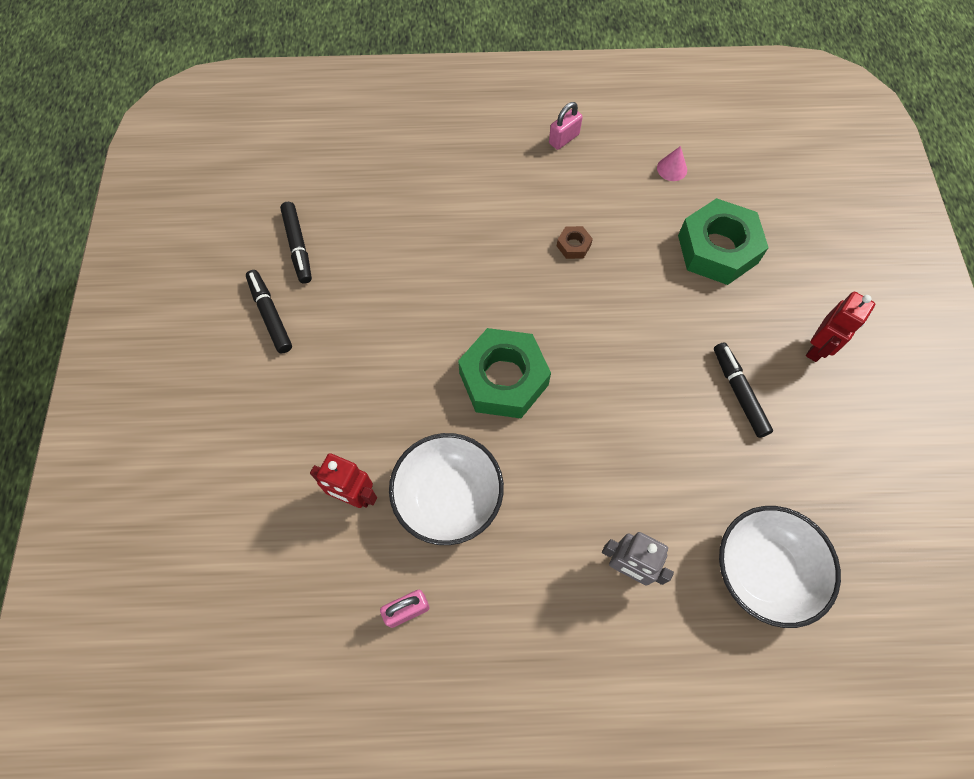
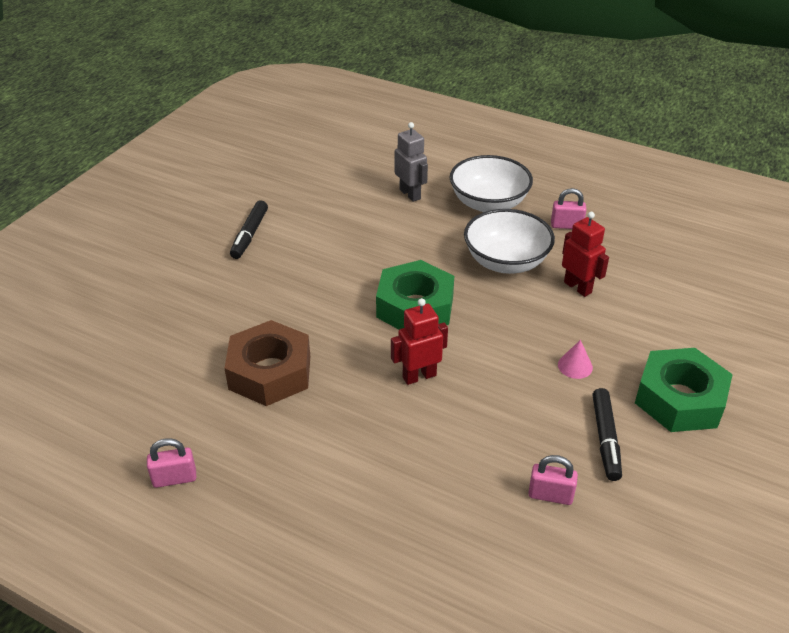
camera: 150 degrees left, 25 degrees down
black marker [280,202,312,284] -> pink padlock [528,455,578,505]
brown nut [557,226,593,259] -> brown nut [224,320,310,406], size x2.38
pink cone [657,146,687,181] -> pink cone moved to [558,340,593,379]
green nut [678,198,769,285] -> green nut moved to [635,348,733,432]
white bowl [719,506,841,628] -> white bowl moved to [449,155,533,212]
red robot [806,292,875,362] -> red robot moved to [391,298,448,385]

